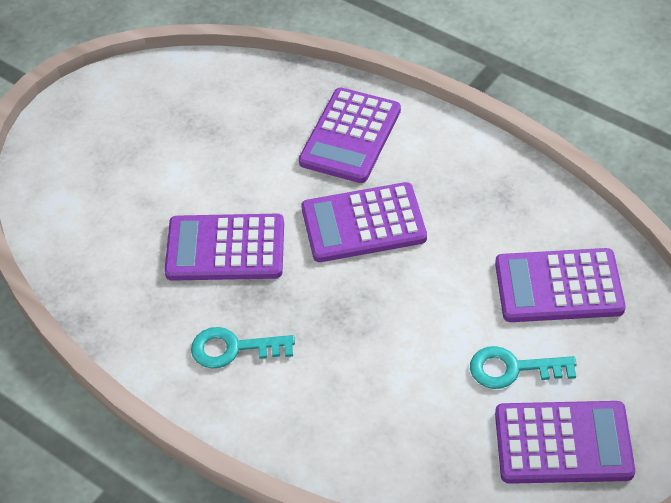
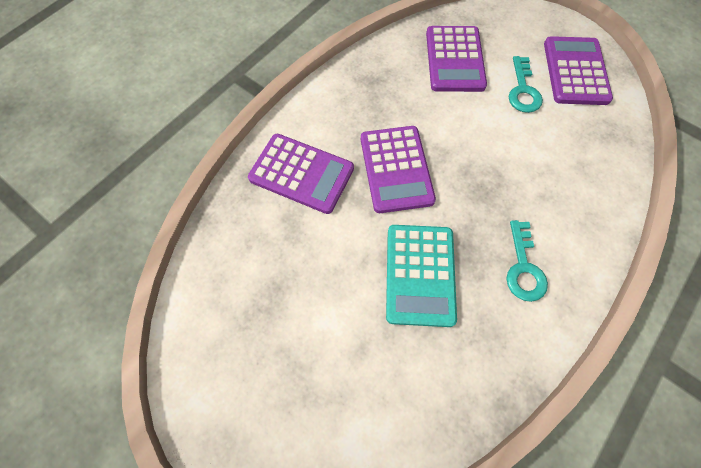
camera: 90 degrees left, 15 degrees up
purple calculator [164,214,284,281] -> turquoise calculator [386,225,457,327]

